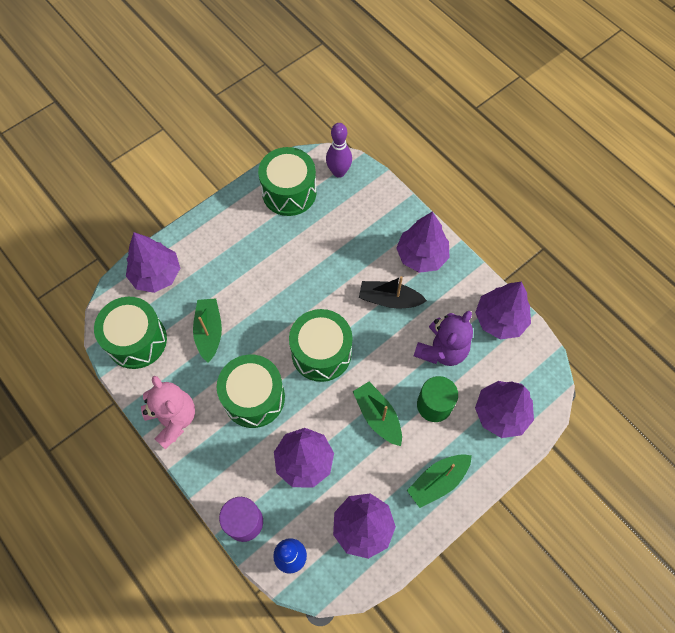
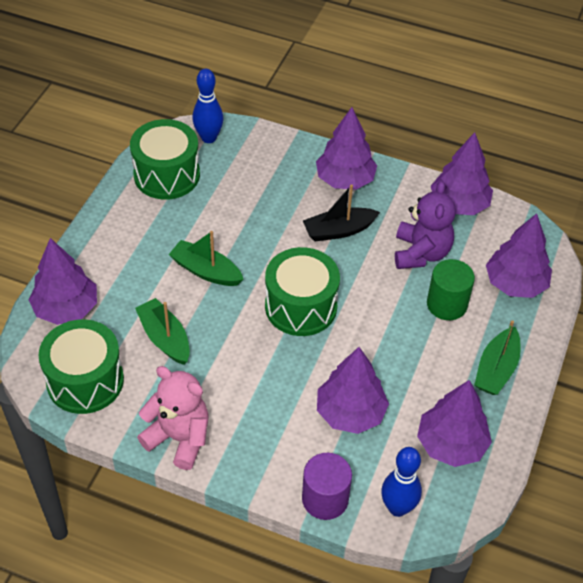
camera: 30 degrees left, 15 degrees down
green drum [217,354,285,428] -> none
purple bowling pin [326,123,352,178] -> blue bowling pin [192,69,223,143]
green boat [353,382,402,446] -> green boat moved to [169,231,244,286]

